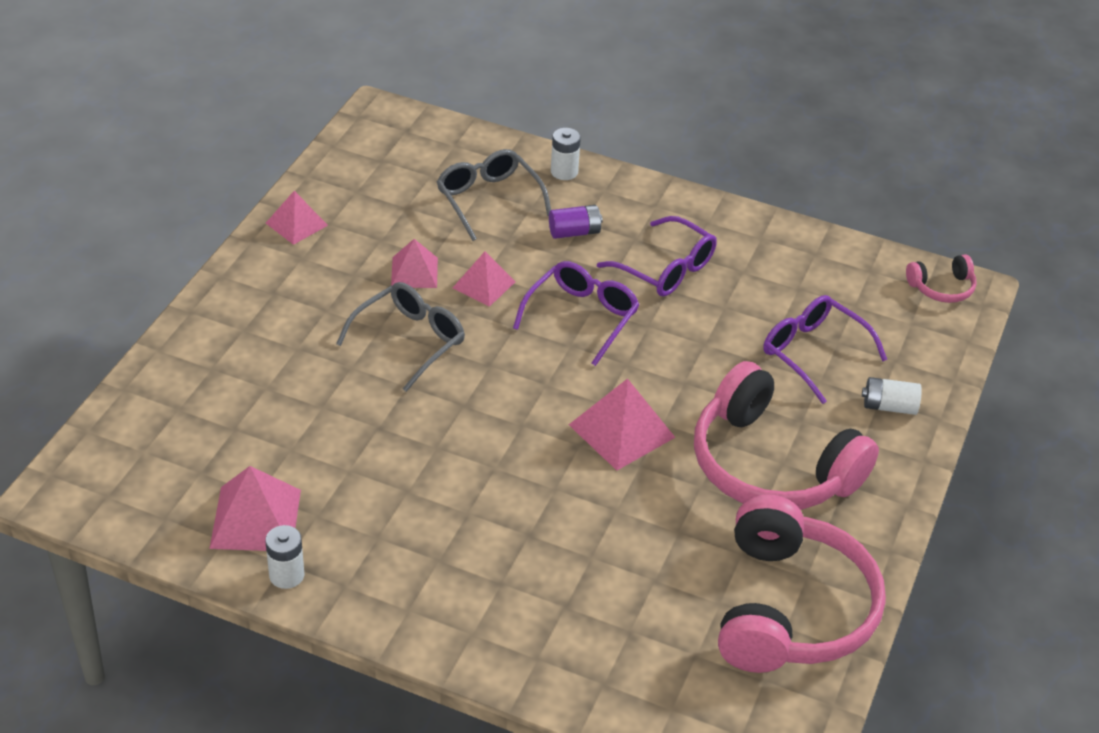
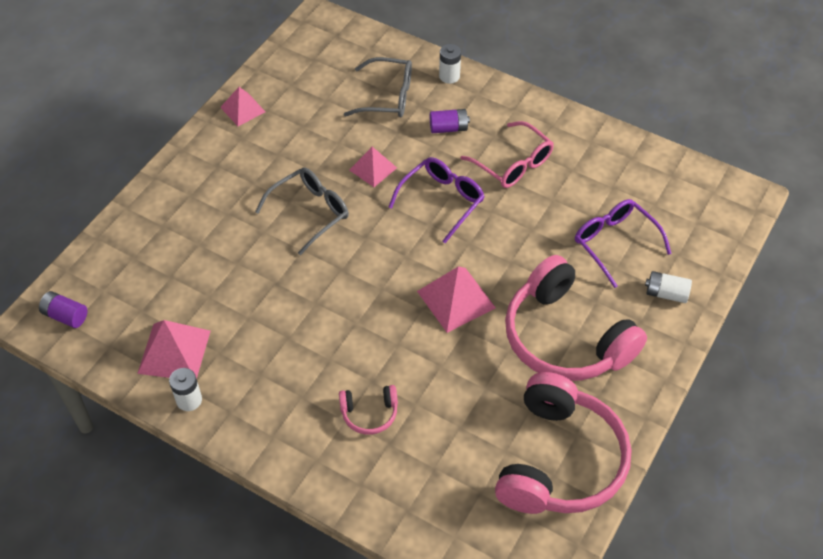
camera: 10 degrees right, 10 degrees up
pink pyramid [391,239,438,288] -> none
grey glasses [437,149,551,241] -> grey glasses turned 120 degrees clockwise [344,57,412,117]
purple glasses [597,216,717,297] -> pink glasses [460,121,554,188]
pink headphones [906,254,976,303] -> pink headphones moved to [339,385,398,434]
none -> purple battery [39,291,87,328]

